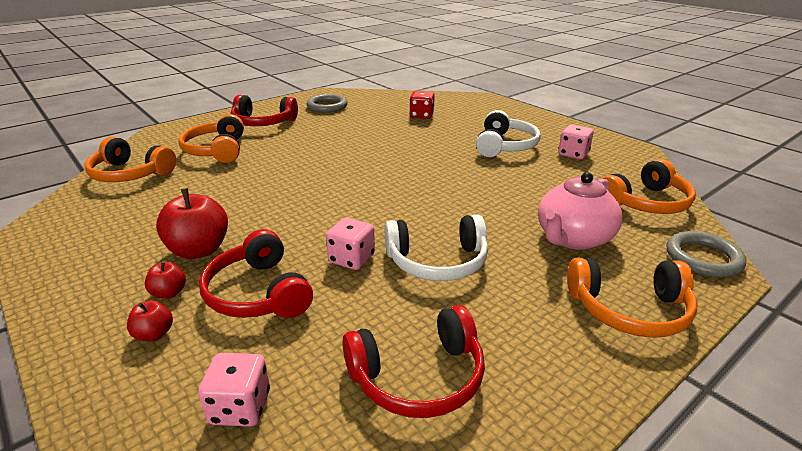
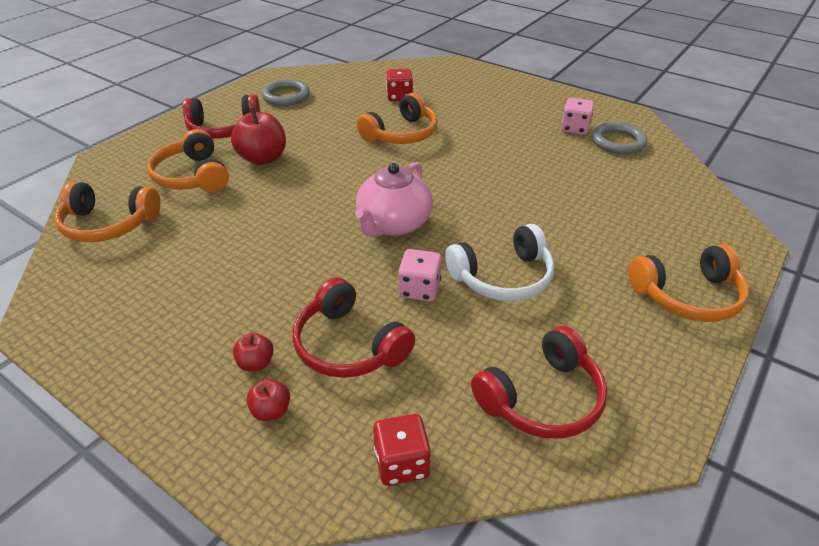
camera: 15 degrees left, 10 degrees up
red apple [156,188,228,259] -> red apple moved to [231,107,286,165]
pink dice [198,353,270,427] -> red dice [373,414,431,486]
white headphones [476,110,541,157] -> none
pink teapot [538,172,623,250] -> pink teapot moved to [355,162,433,237]
orange headphones [602,159,696,214] -> orange headphones moved to [357,93,438,144]
grey ring [667,231,746,278] -> grey ring moved to [592,122,647,154]

